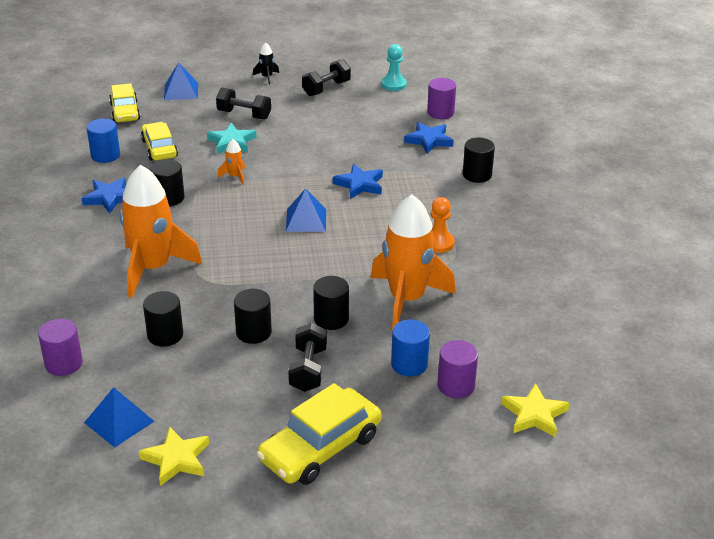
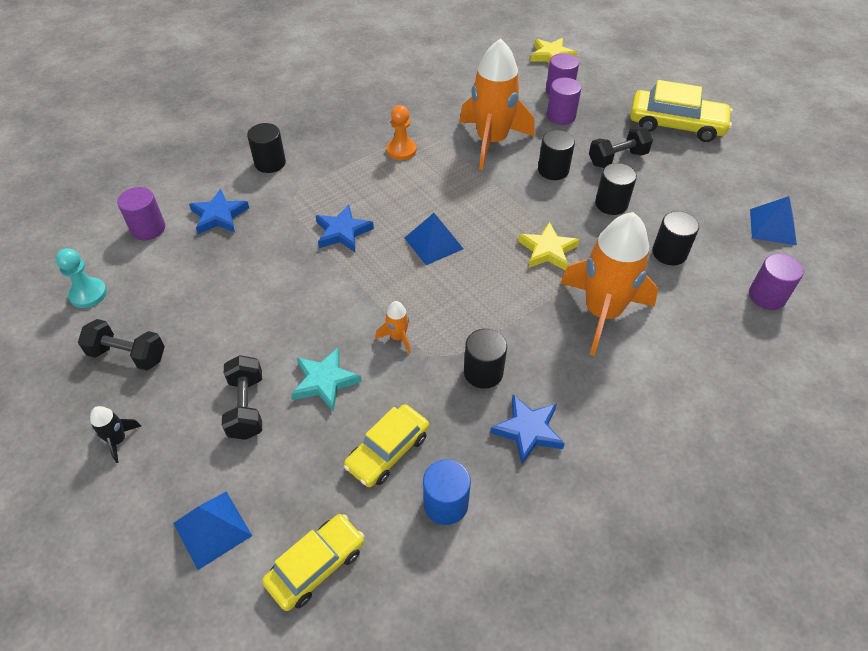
camera: 120 degrees left, 15 degrees up
yellow star [139,426,209,486] -> yellow star moved to [518,222,580,271]
blue cylinder [391,319,430,376] -> purple cylinder [547,77,581,125]

